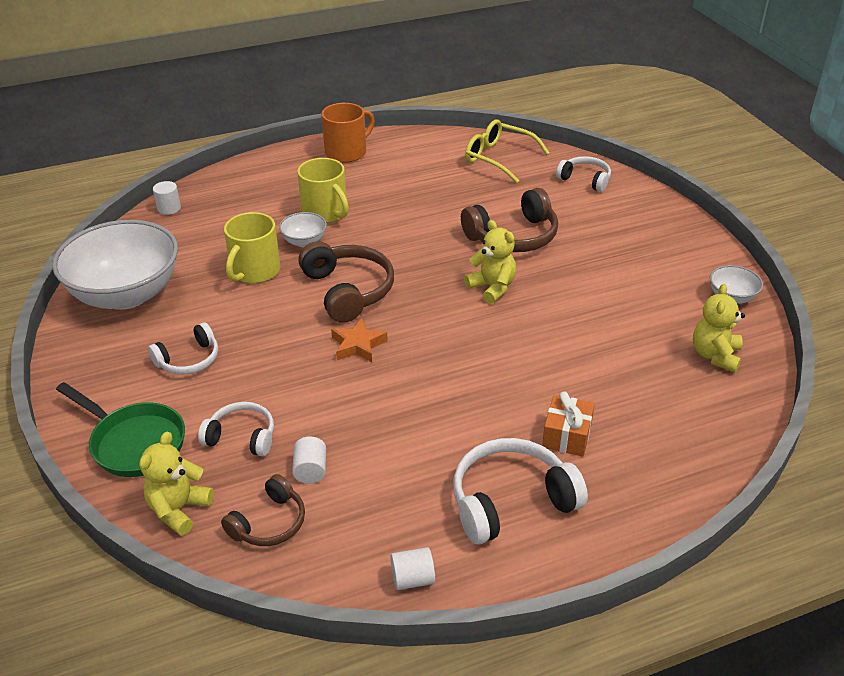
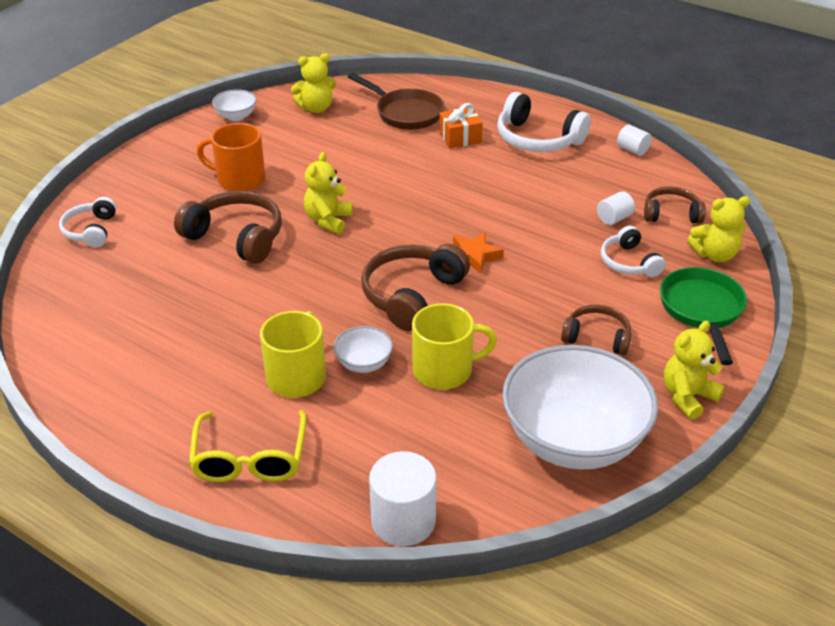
camera: 125 degrees left, 0 degrees up
white headphones [148,322,218,375] -> brown headphones [561,305,632,355]
white cylinder [153,181,181,215] -> white cylinder [369,451,437,547], size x1.82
orange mug [321,103,375,163] -> orange mug moved to [197,123,265,191]
yellow glasses [465,120,550,183] -> yellow glasses moved to [189,410,307,482]
none -> brown pan [348,73,445,130]
none -> yellow teddy bear [664,321,724,420]

